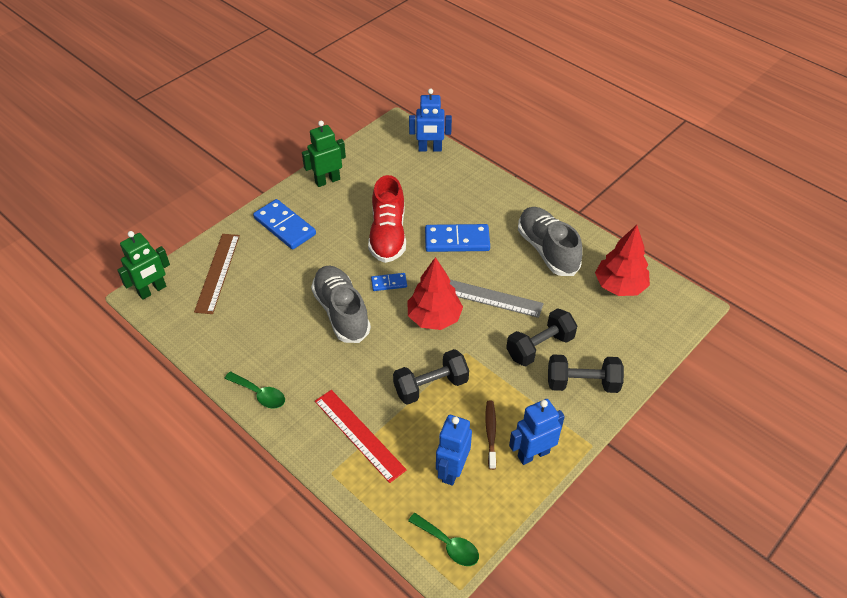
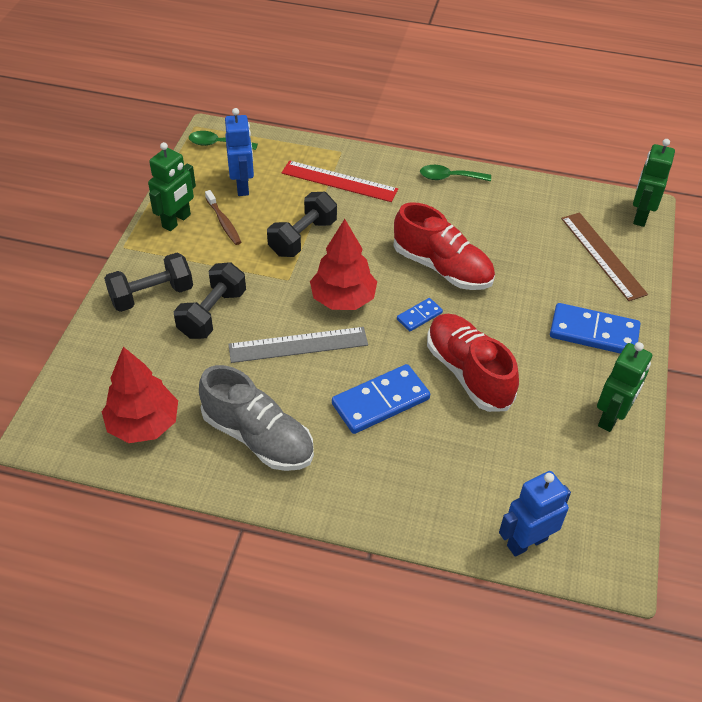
camera: 150 degrees right, 0 degrees up
grey shoe [311,265,371,343] -> red shoe [393,202,495,290]
blue robot [509,399,565,465] -> green robot [148,142,196,231]

